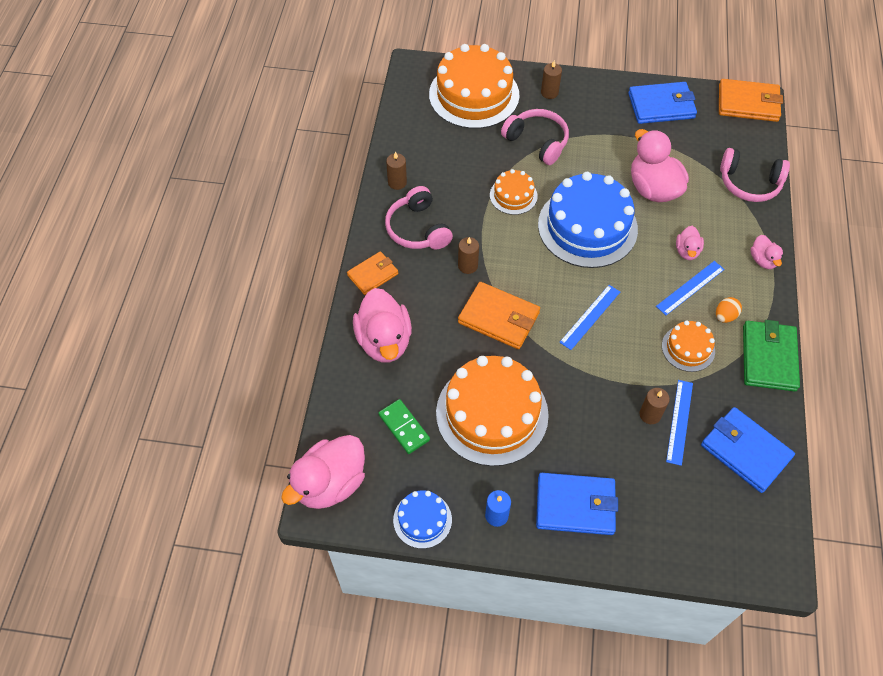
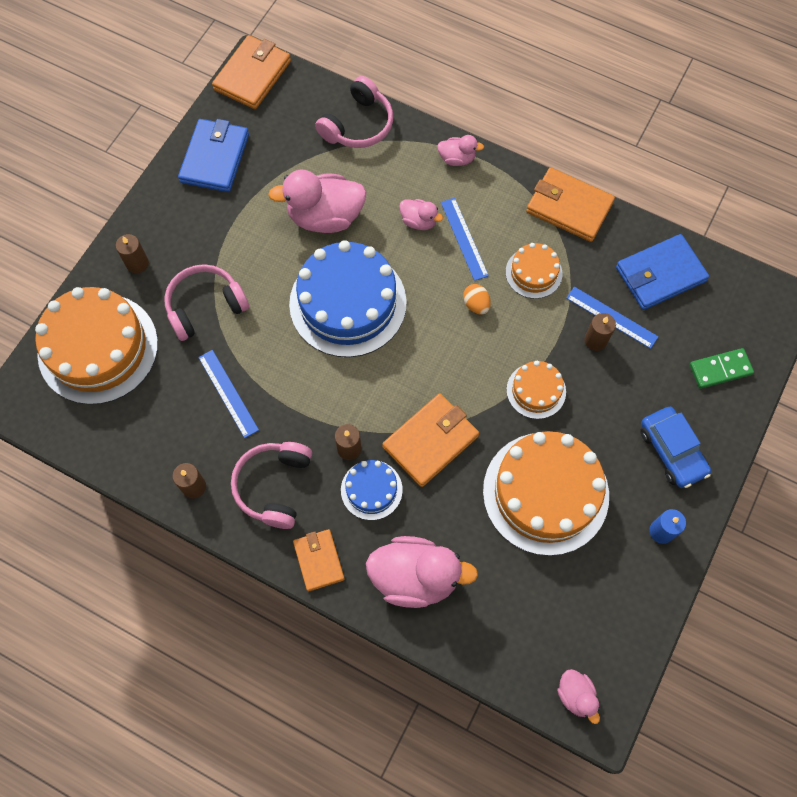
camera: 70 degrees left, 10 degrees up
pink duck [281,435,365,509] -> pink duck [557,669,600,724], size x0.50
green domino [378,399,430,454] -> green domino moved to [690,348,754,389]
pink headphones [385,186,453,250] -> pink headphones turned 105 degrees clockwise [231,442,312,529]
blue cake [393,490,452,549] -> blue cake moved to [341,460,403,520]
orange cake [490,169,538,215] -> orange cake moved to [506,361,566,419]
blue wallet [536,473,618,535] -> blue car [640,407,711,488]
blue ruler [559,285,620,350] -> blue ruler moved to [198,350,259,438]
orange egg [716,297,742,323] -> orange egg moved to [463,284,491,315]
green wallet [743,320,800,392] -> orange wallet [526,168,615,242]

